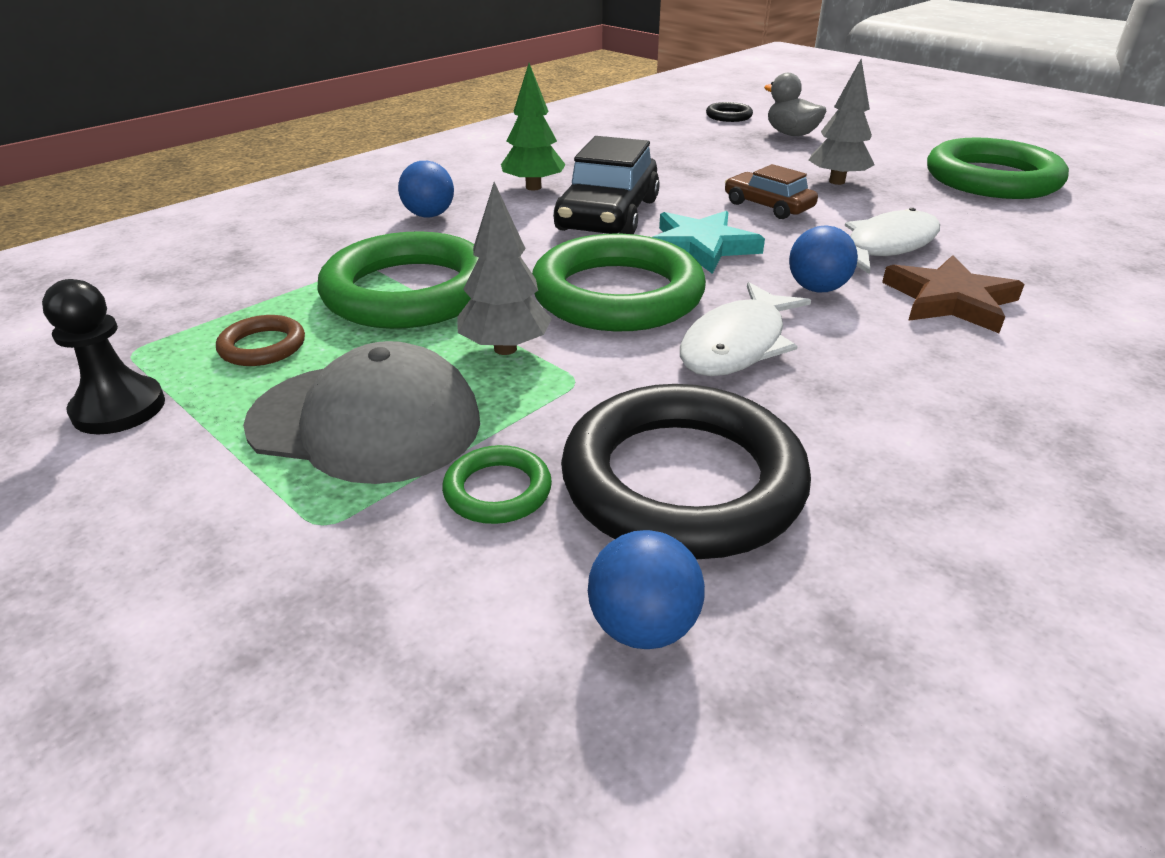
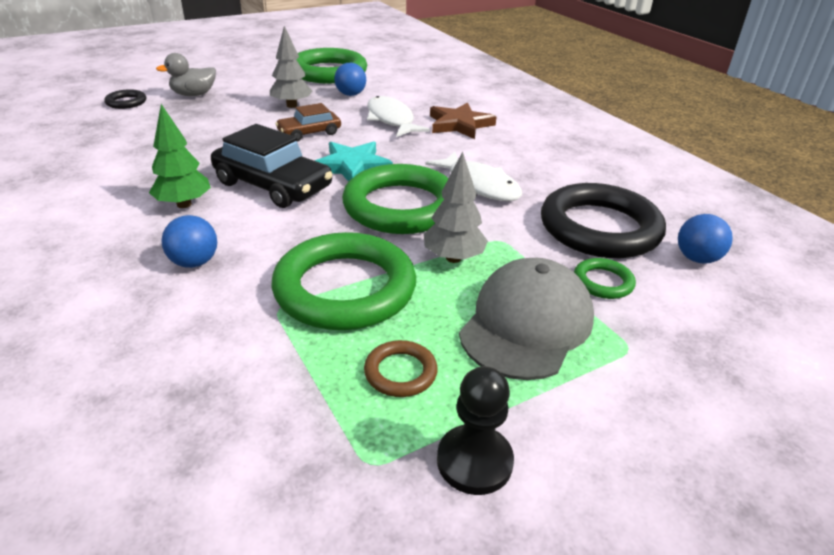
camera: 75 degrees left, 0 degrees up
blue ball [789,225,858,292] -> blue ball moved to [334,63,366,96]

